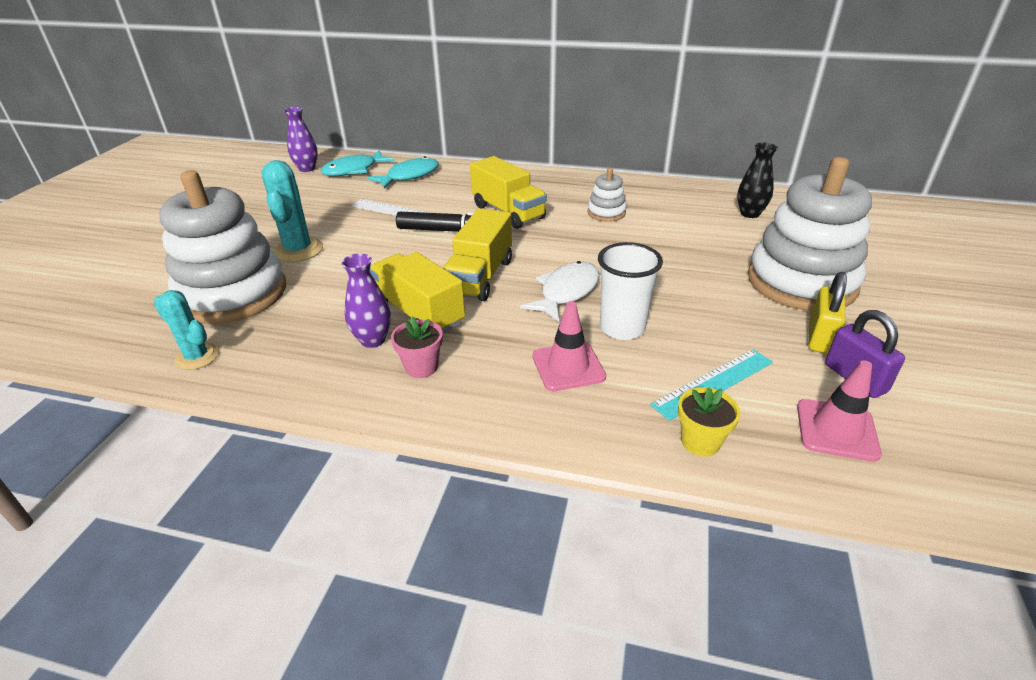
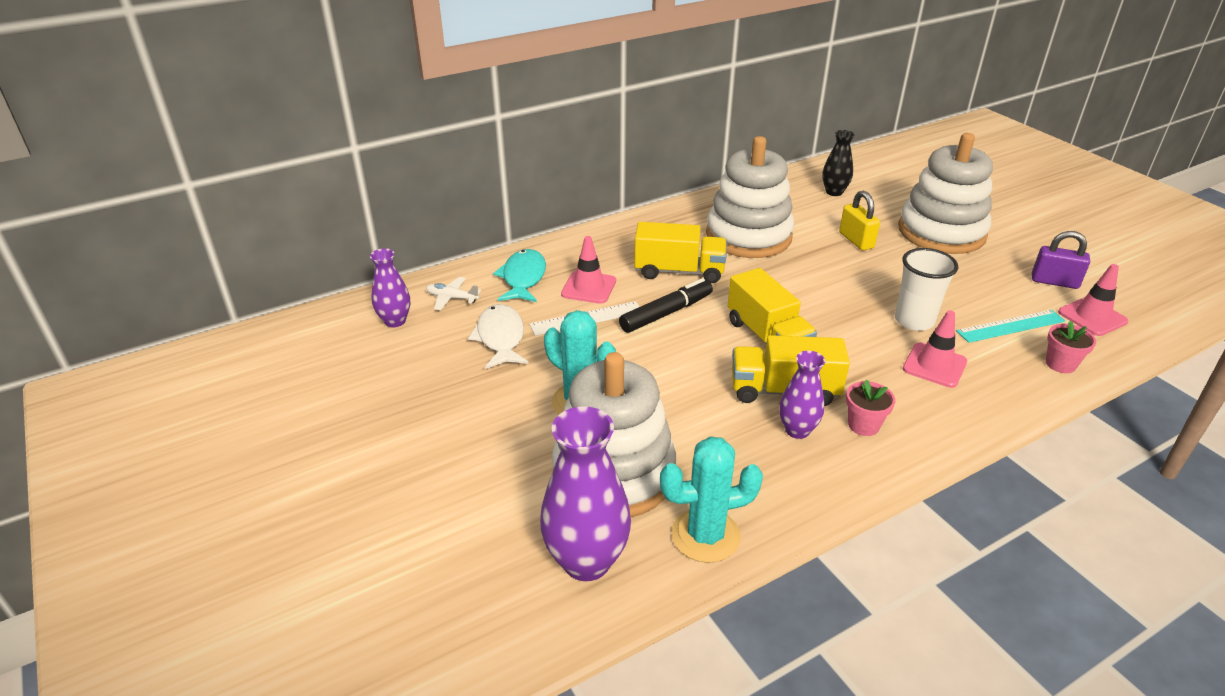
camera: 45 degrees left, 0 degrees up
turquoise cactus [154,290,219,370] -> turquoise cactus [660,436,763,563], size x1.50
turquoise fish [321,150,394,176] -> white plane [426,277,481,310]
white fish [520,261,599,322] -> white fish moved to [468,304,528,369]
white stacking toy [587,168,626,222] -> white stacking toy [706,136,795,258], size x2.26
turquoise ruler [650,349,773,421] -> turquoise ruler turned 60 degrees clockwise [956,310,1065,343]
yellow flower pot [678,387,741,456] -> pink flower pot [1046,320,1096,373]
yellow padlock [809,272,847,354] -> yellow padlock moved to [839,191,880,251]
none -> purple vase [540,406,631,581]
none -> pink traffic cone [561,236,616,304]

